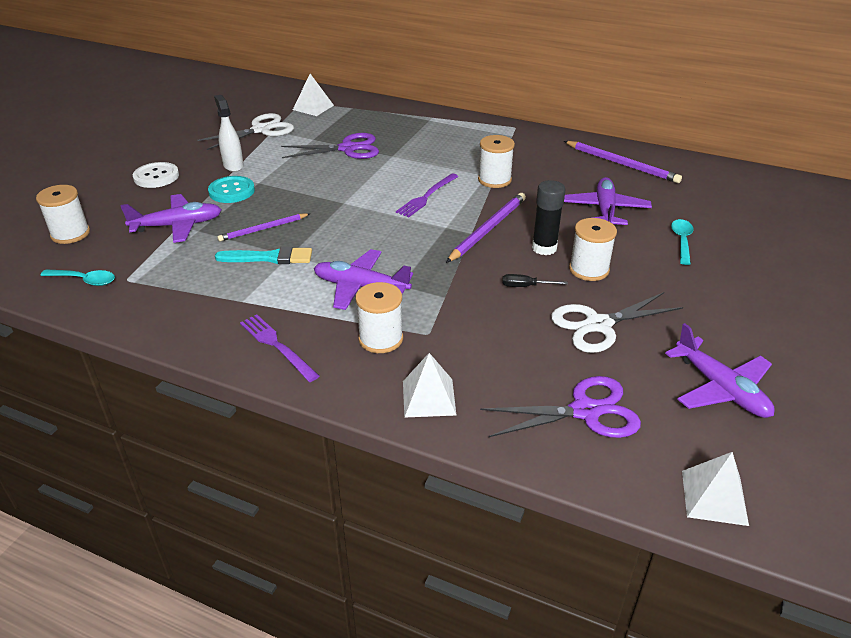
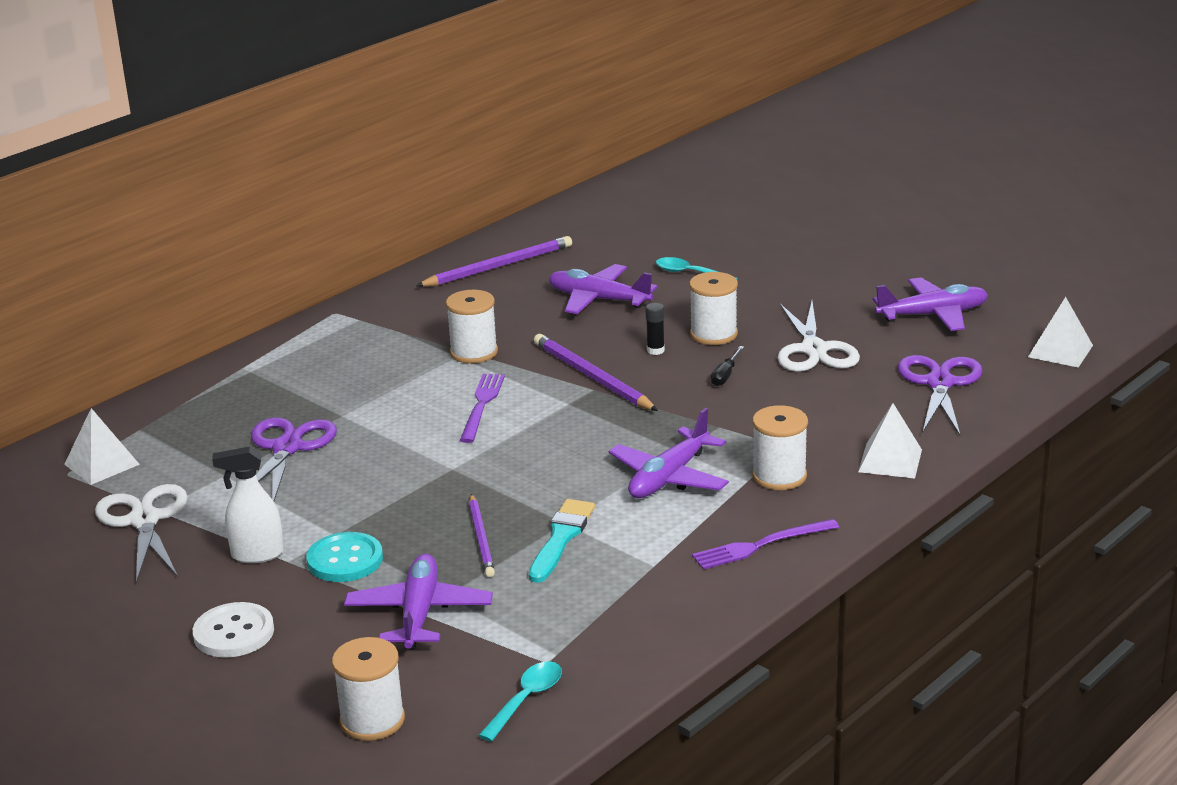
camera: 70 degrees left, 10 degrees down
purple fork [396,173,459,217] -> purple fork turned 135 degrees counterclockwise [460,374,505,443]
black glue stick [532,180,566,255] -> black glue stick [645,303,665,355], size x0.56

